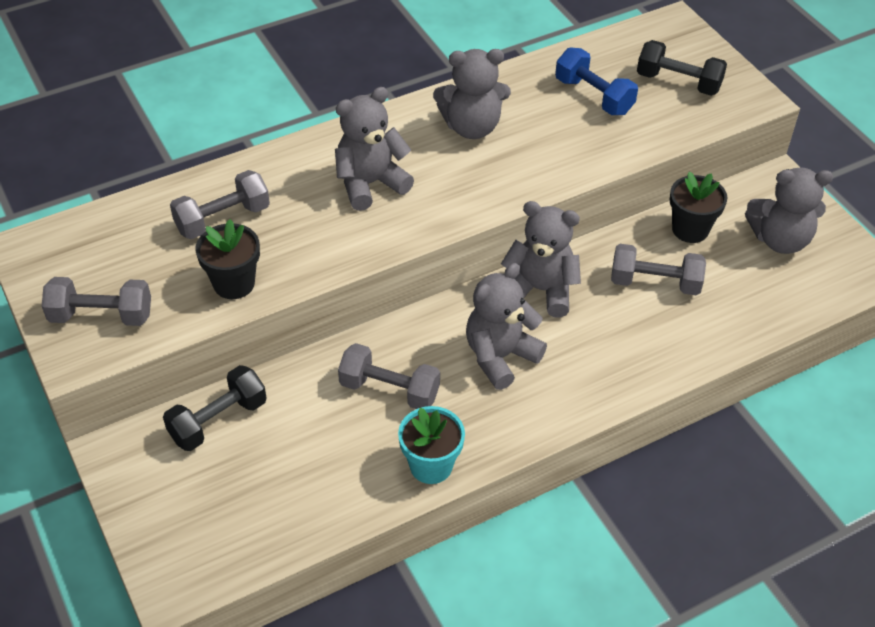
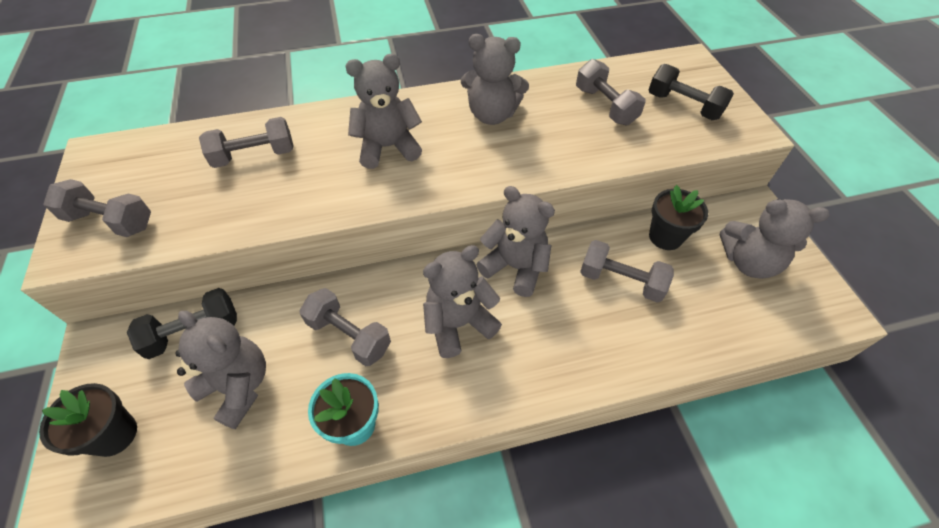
camera: 15 degrees right, 5 degrees up
black flower pot [195,219,260,299] -> black flower pot moved to [39,383,137,457]
blue dumbbell [555,47,638,115] -> grey dumbbell [576,59,645,125]
none -> grey teddy bear [175,311,266,430]

